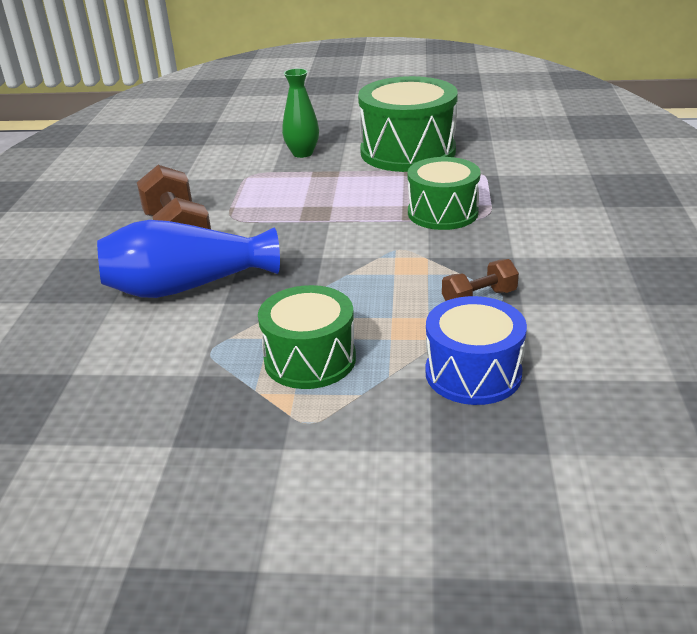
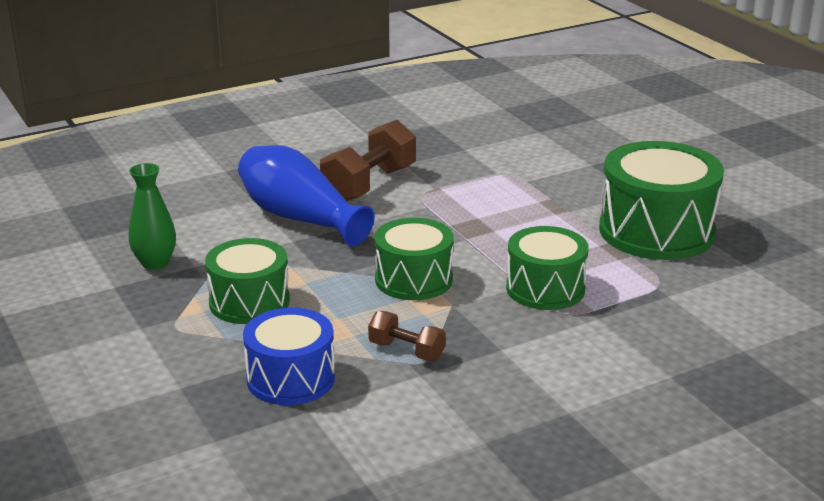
camera: 55 degrees right, 5 degrees down
green vase [282,68,319,158] -> green vase moved to [128,163,176,270]
none -> green drum [374,218,454,300]

